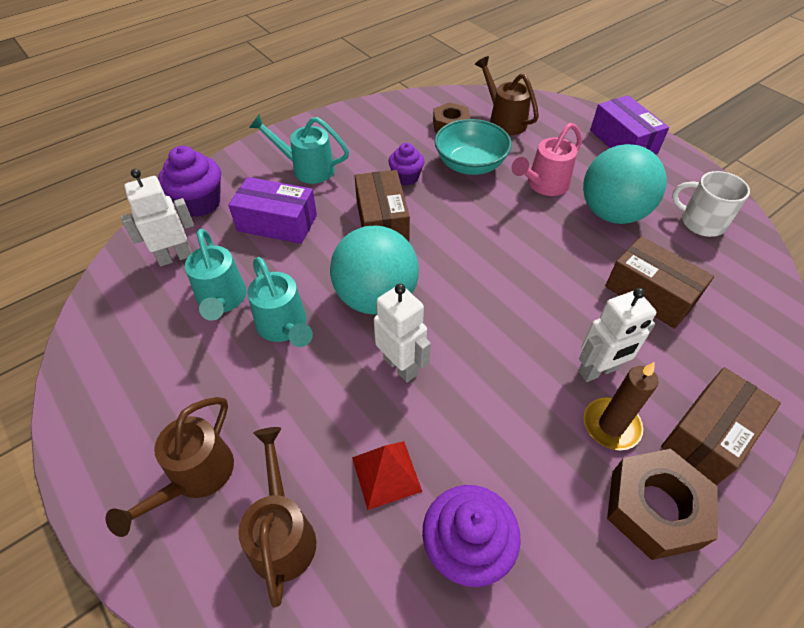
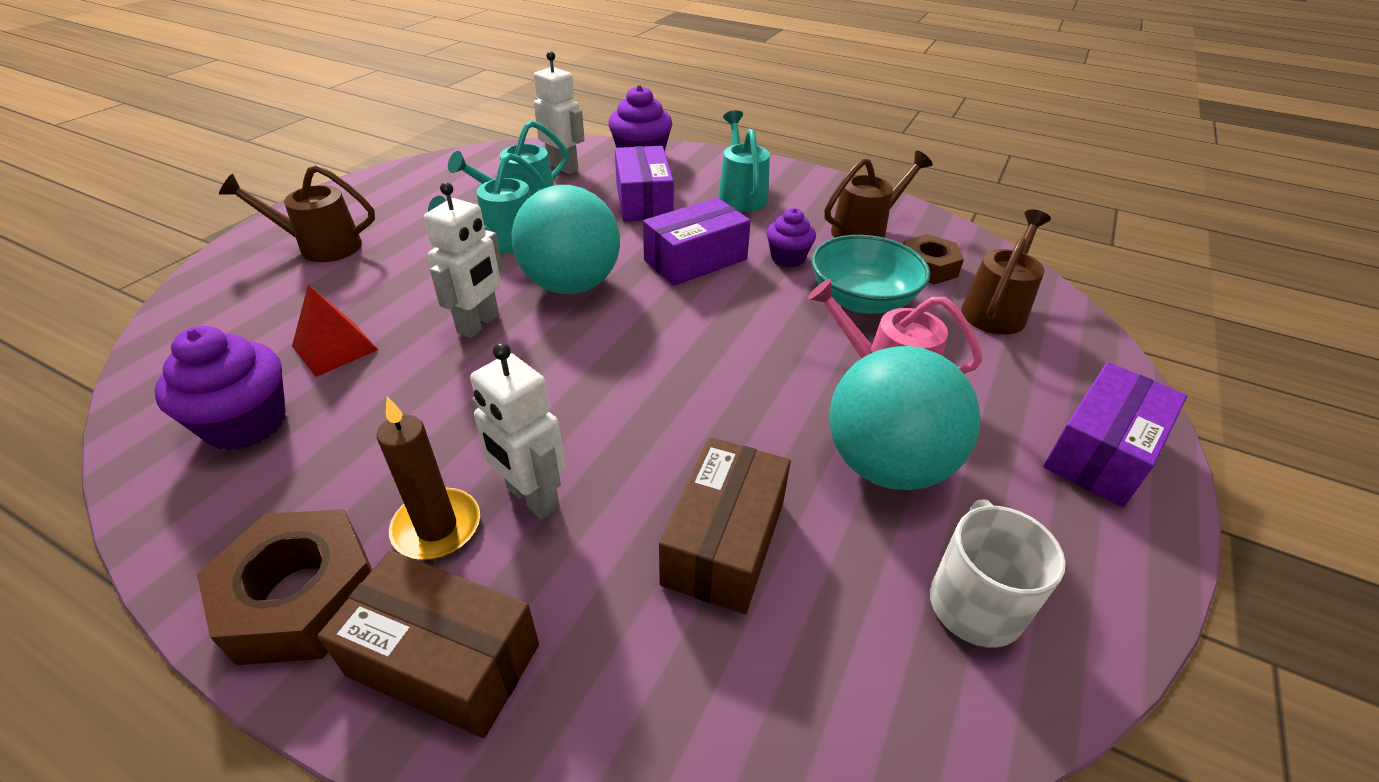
camera: 65 degrees right, 10 degrees down
brown watering can [238,427,316,607] -> brown watering can moved to [824,151,933,238]
brown box [355,170,410,242] -> purple box [643,198,751,286]

